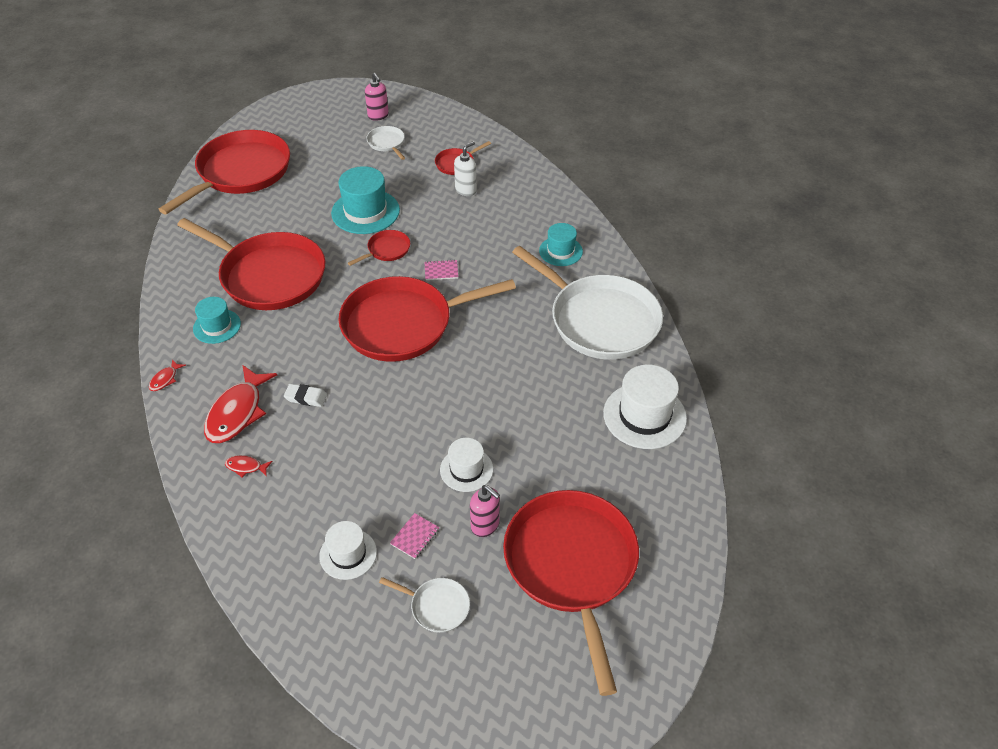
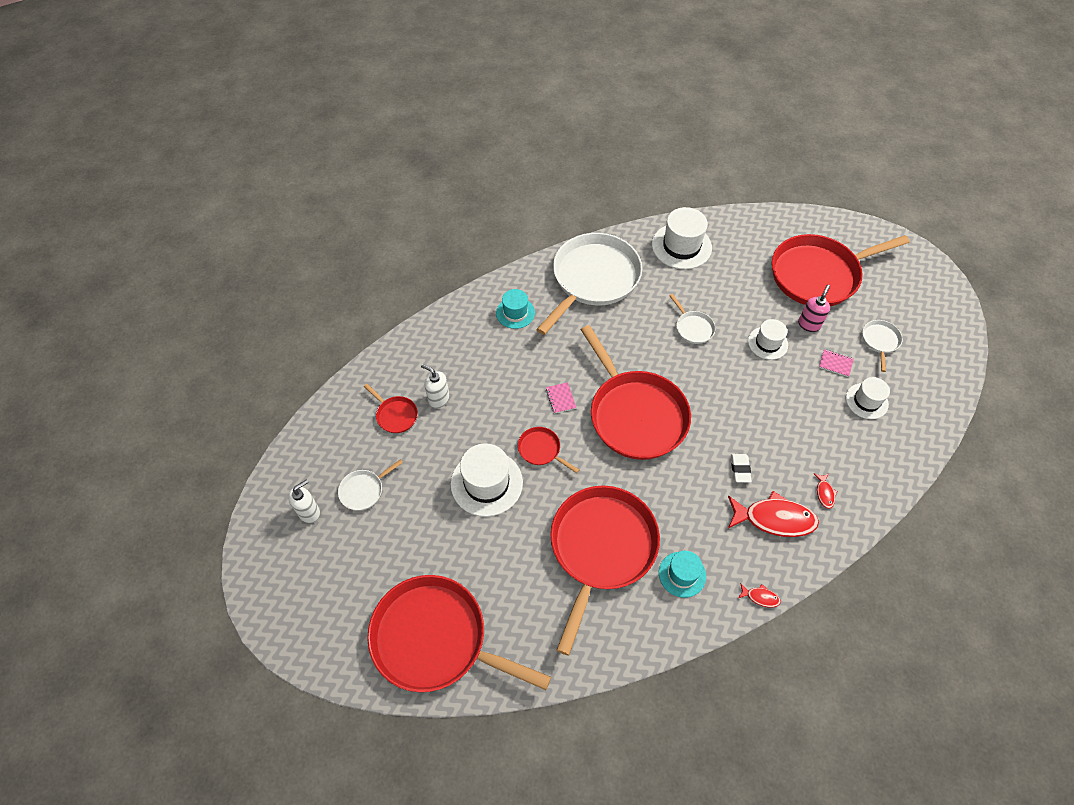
camera: 100 degrees left, 10 degrees up
turquoise hat [331,166,400,234] -> white hat [451,443,523,517]
pink soap dispenser [365,73,389,121] -> white soap dispenser [288,479,320,523]
none -> white pan [669,294,716,344]

